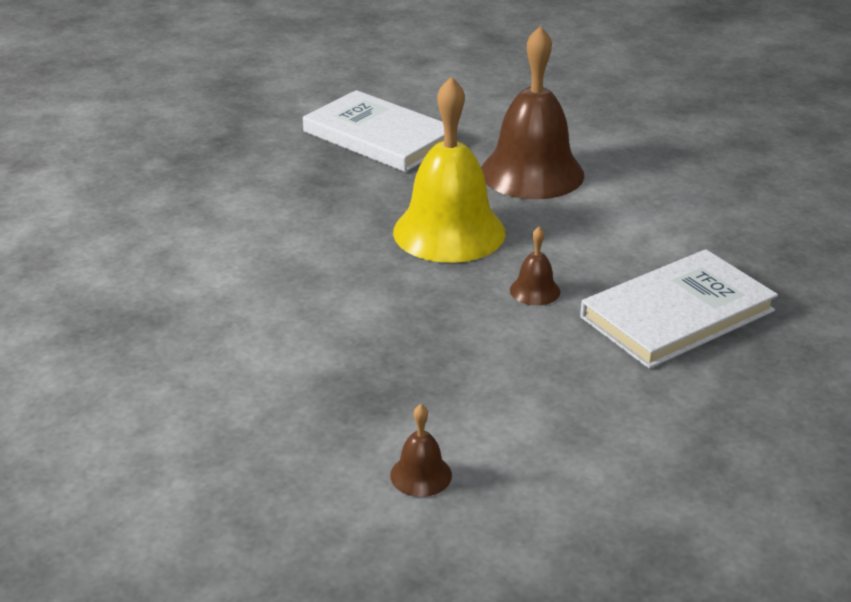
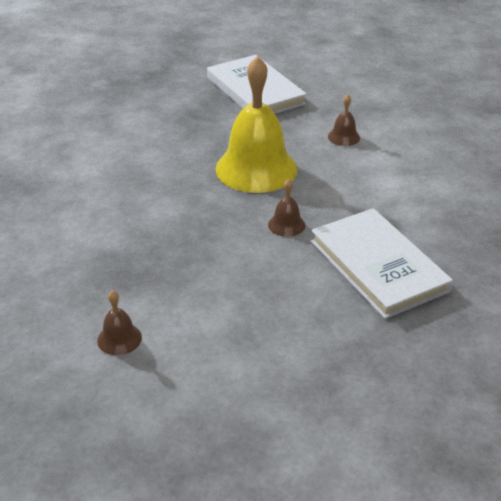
camera: 20 degrees right, 5 degrees up
brown bell [481,26,584,199] -> brown bell [328,94,360,146], size x0.42
white book [580,249,778,369] -> white book turned 75 degrees clockwise [311,208,453,319]

